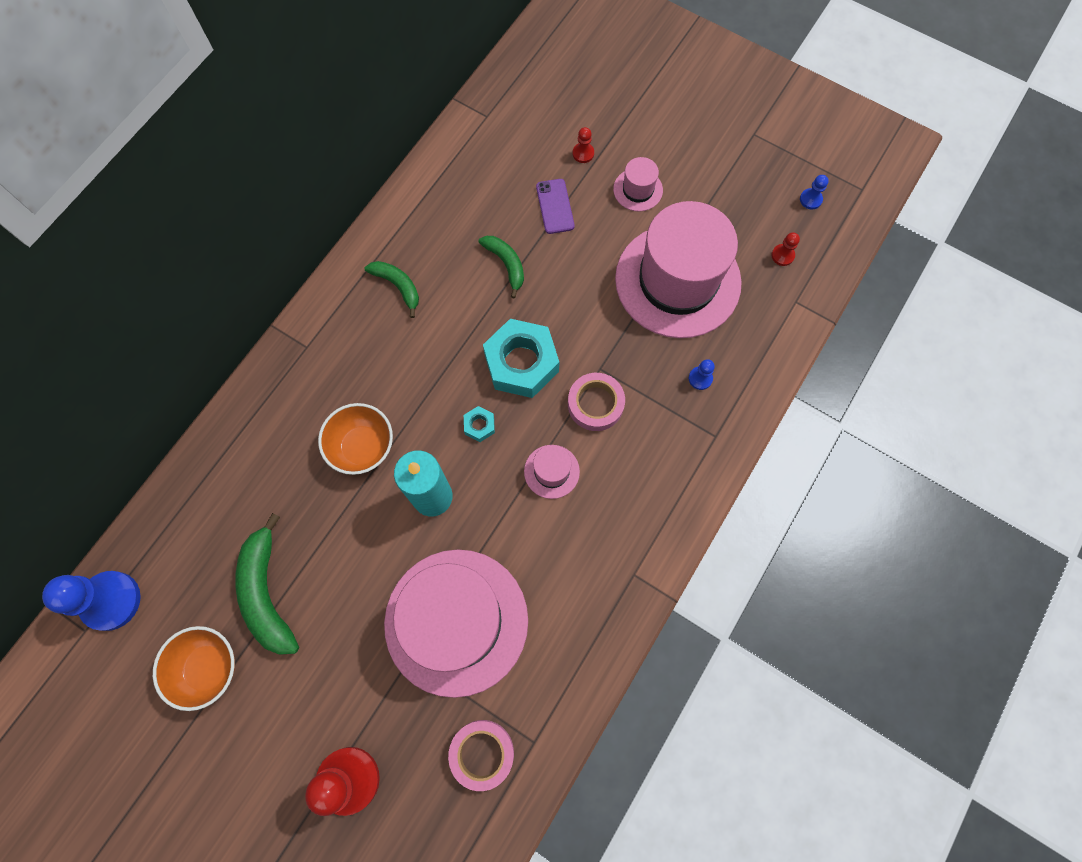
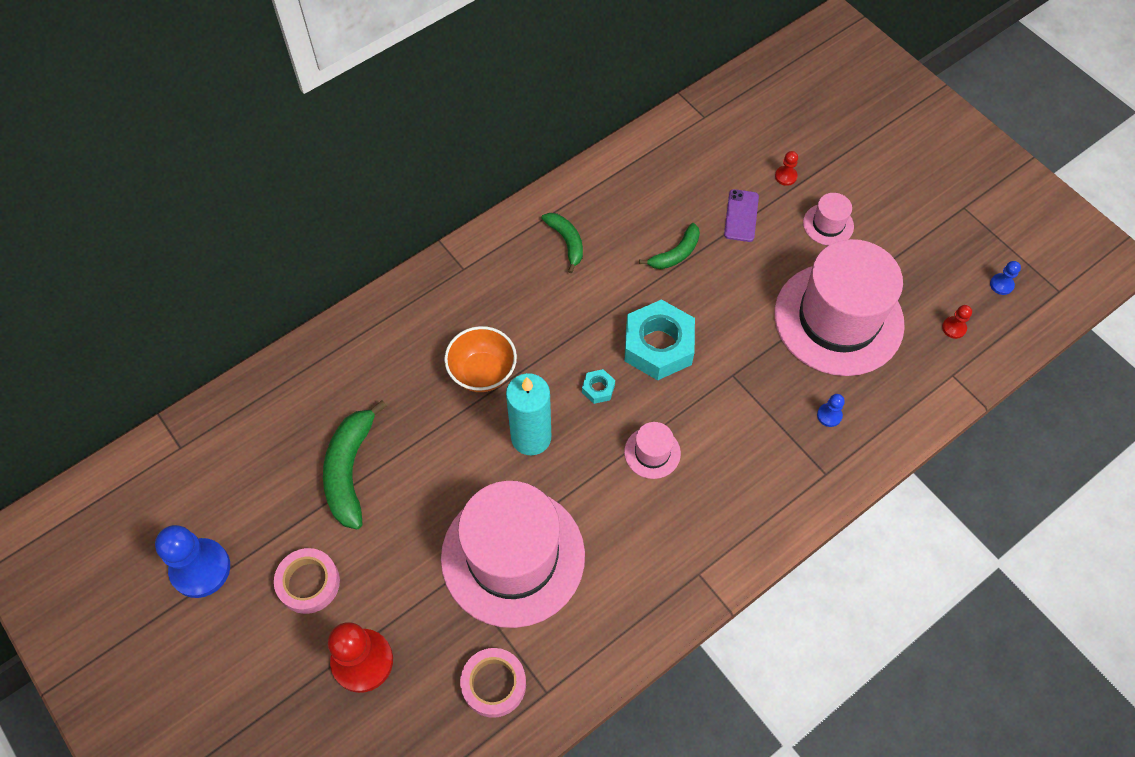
camera: 20 degrees right, 10 degrees down
blue pawn [42,571,141,631] -> blue pawn moved to [155,525,230,598]
orange bowl [153,626,235,711] -> none
green banana [479,236,524,299] -> green banana turned 60 degrees clockwise [639,223,700,269]
pink tape [568,373,625,431] -> pink tape moved to [274,548,340,614]

